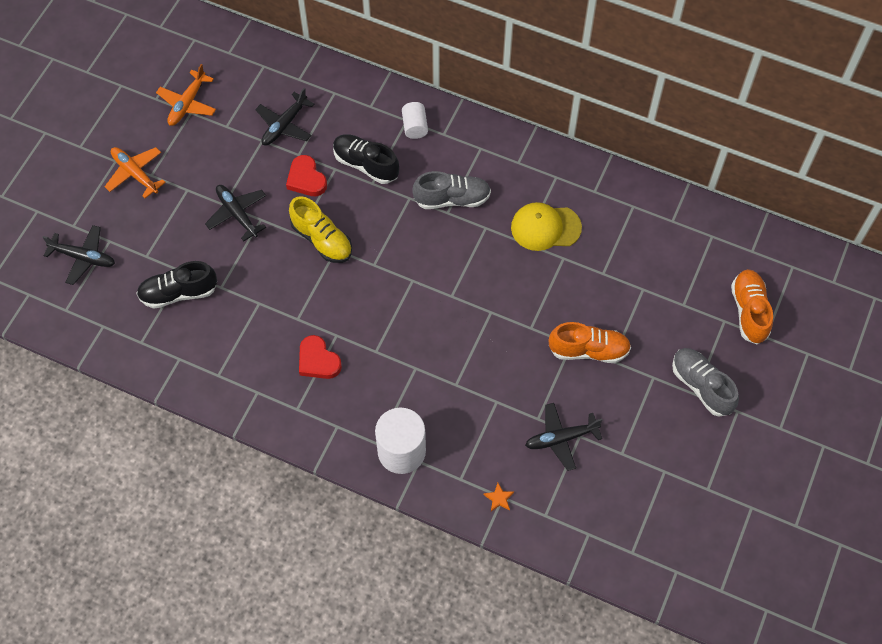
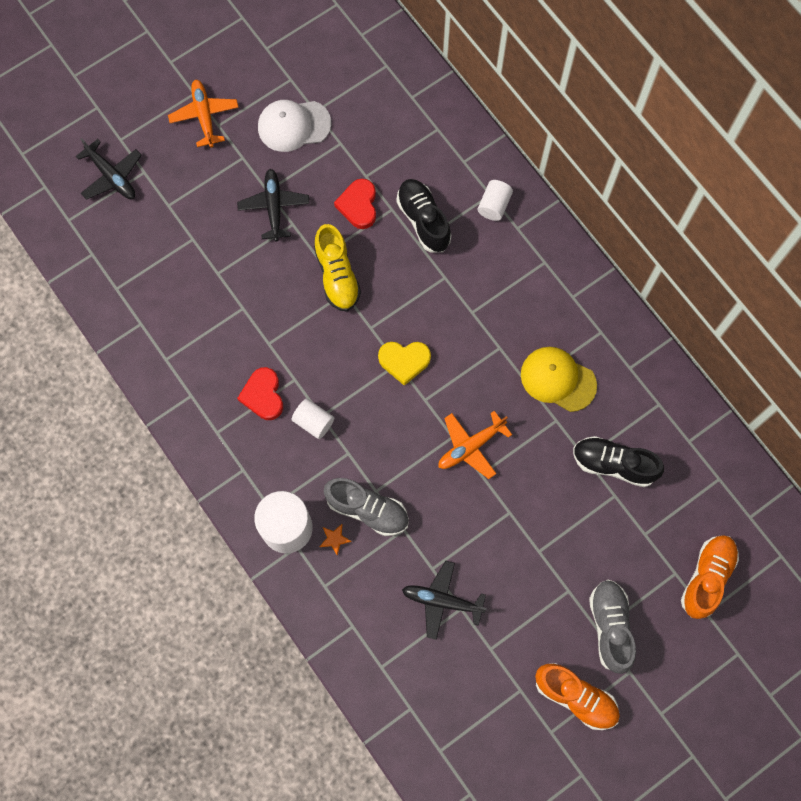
camera: 30 degrees right, 10 degrees up
black shoe [136,261,217,309] -> black shoe moved to [573,436,664,487]
orange plane [156,64,216,126] -> orange plane moved to [438,411,512,479]
black plane [255,88,315,146] -> none
grey shoe [412,171,491,209] -> grey shoe moved to [324,478,409,536]
orange star [484,483,514,511] -> orange star moved to [319,524,351,556]
orange shoe [549,322,631,363] -> orange shoe moved to [535,663,620,730]
none -> white cap [258,100,331,152]
none -> white cylinder [292,398,334,439]
none -> yellow heart [378,342,431,386]

